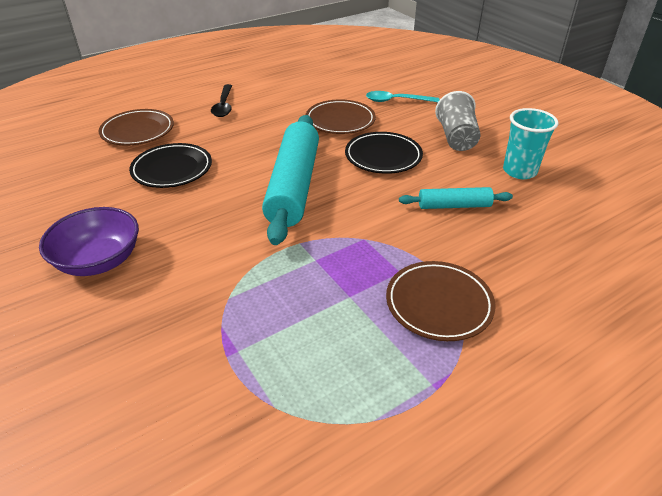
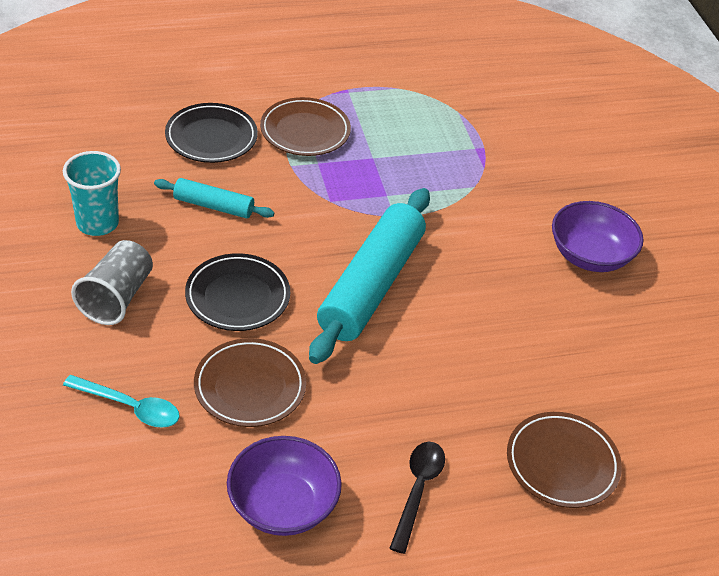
camera: 165 degrees left, 5 degrees up
black plate [129,143,212,188] -> black plate moved to [165,103,258,163]
none -> purple bowl [227,436,342,536]

